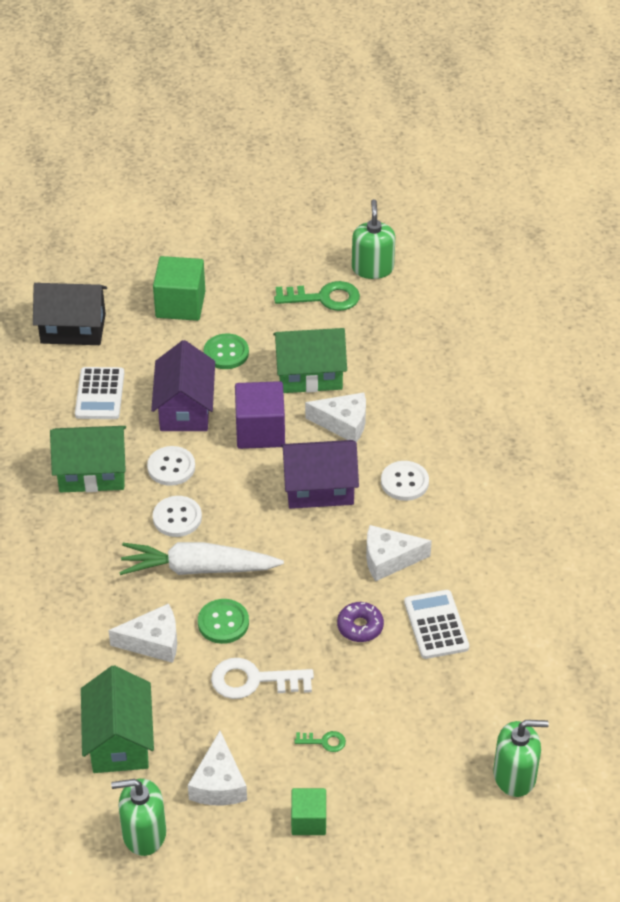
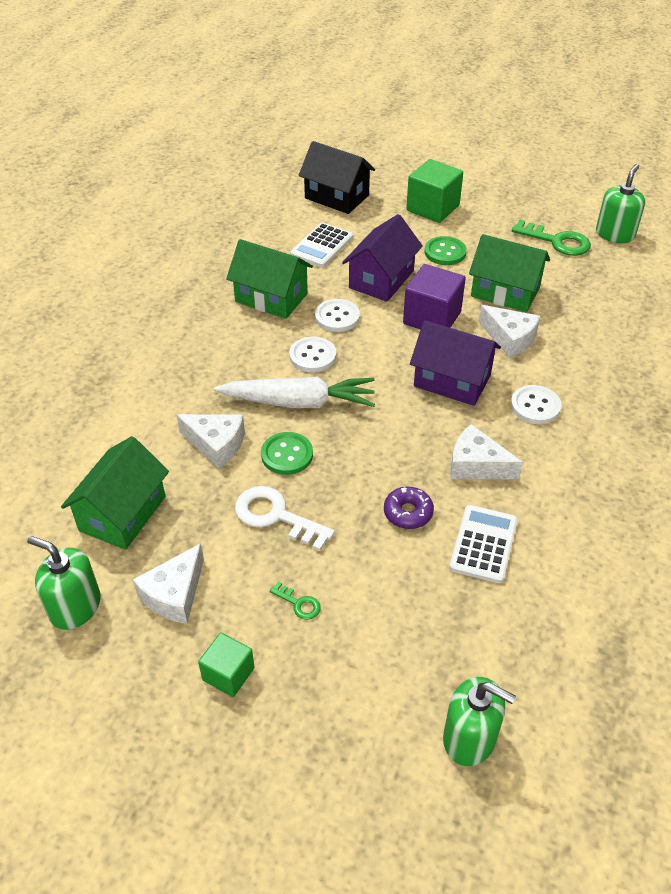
camera: 30 degrees right, 0 degrees up
white carrot [119,542,284,575] -> white carrot turned 150 degrees clockwise [214,376,375,408]

